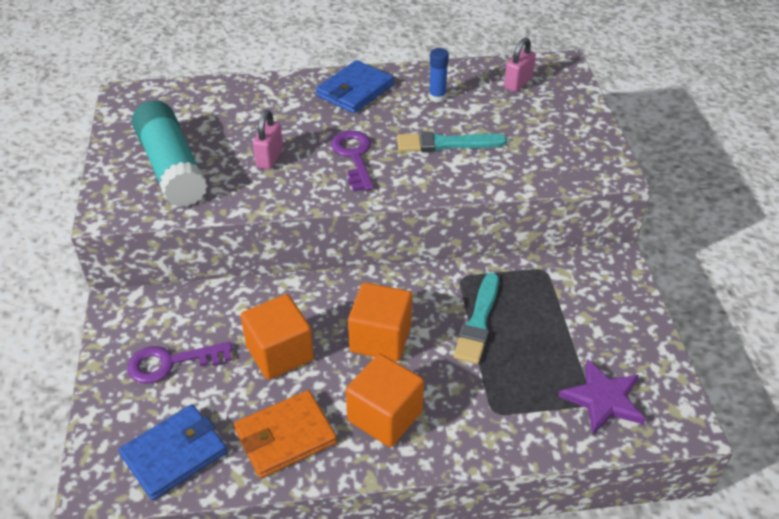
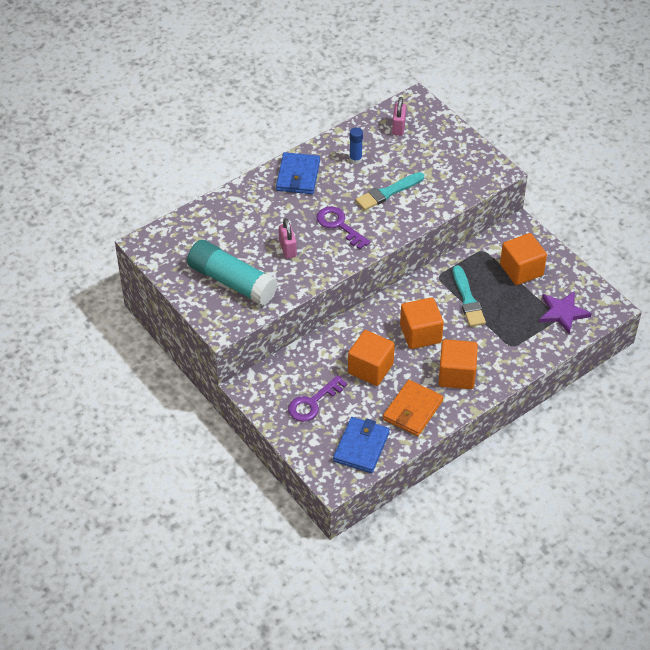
camera: 30 degrees left, 5 degrees up
none -> orange cube [500,233,547,285]

